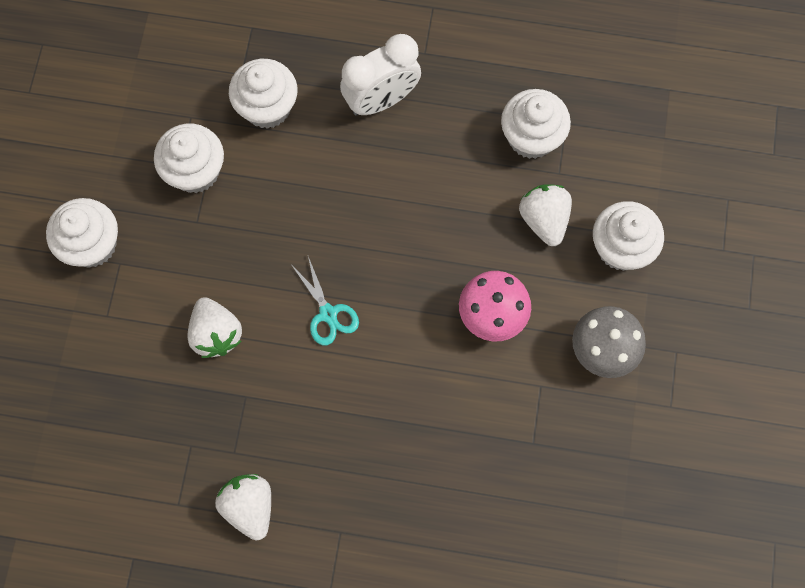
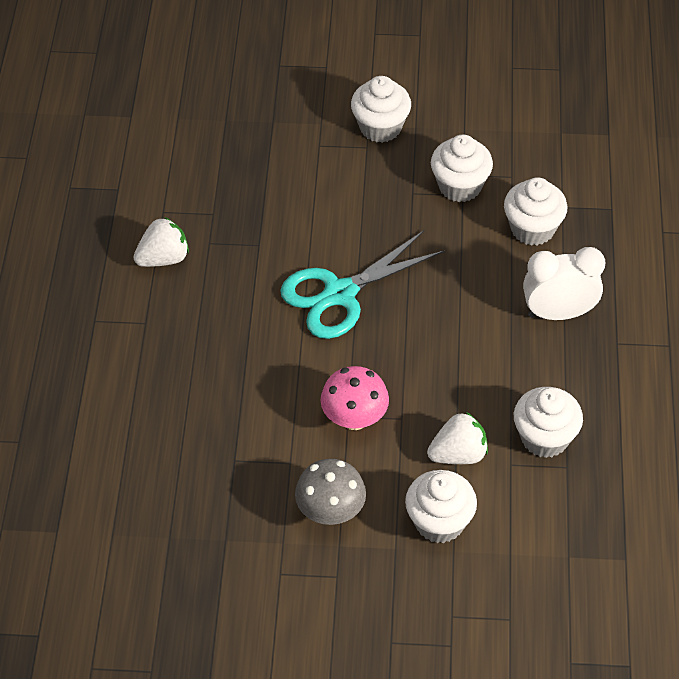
camera: 85 degrees right, 20 degrees down
white strawberry [187,297,242,358] -> none
turquoise scissors [292,257,359,346] -> turquoise scissors [280,230,445,339], size x1.98
white clock [340,34,421,116] -> white clock turned 120 degrees clockwise [523,247,605,320]

